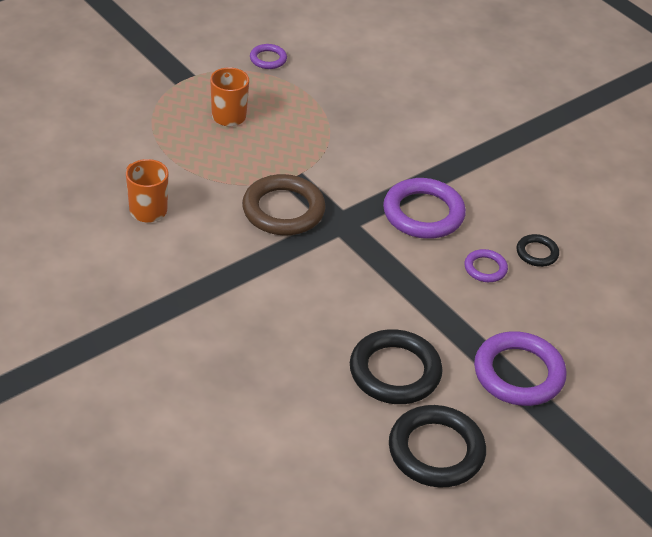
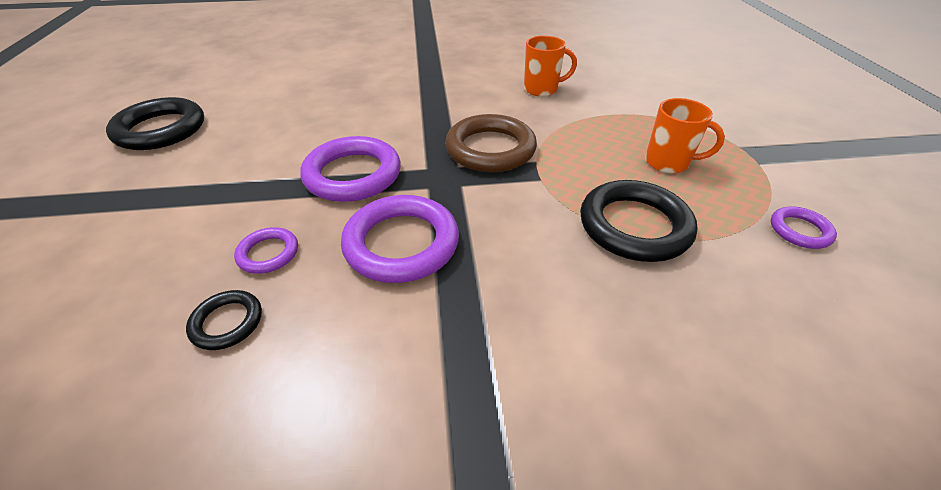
camera: 125 degrees right, 0 degrees up
black ring [350,329,443,404] -> black ring moved to [580,180,698,262]
purple ring [474,331,567,406] -> purple ring moved to [300,136,401,202]

